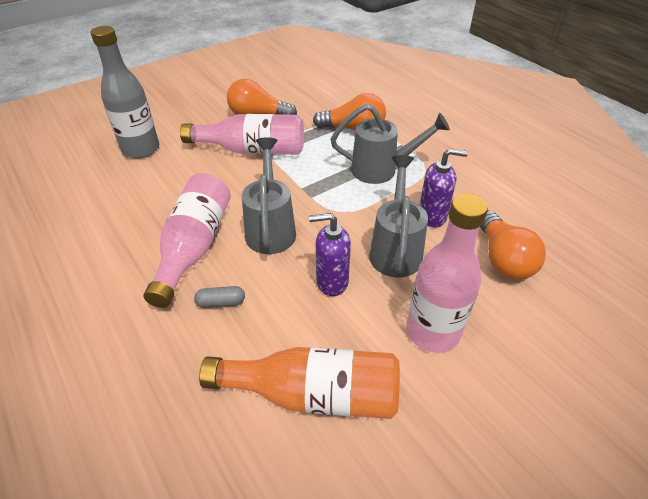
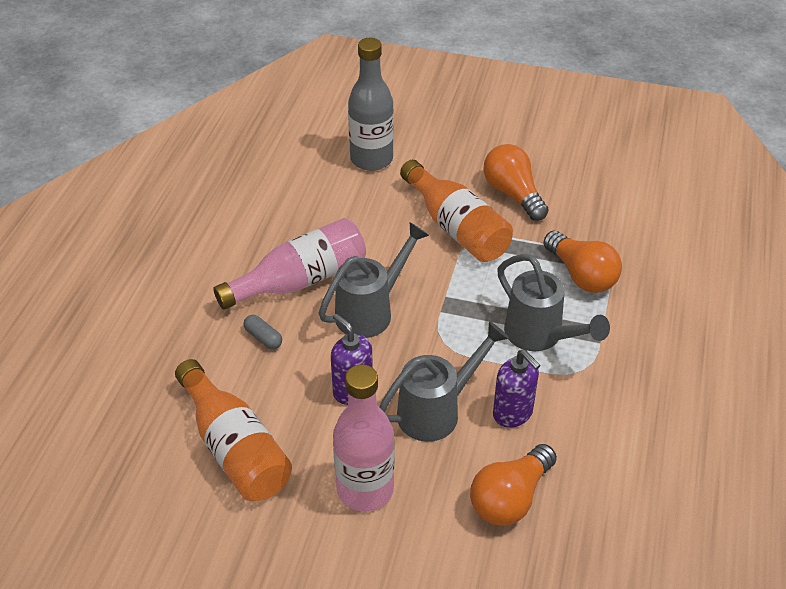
camera: 50 degrees right, 0 degrees up
pink bottle [180,114,304,155] -> orange bottle [400,160,513,262]

